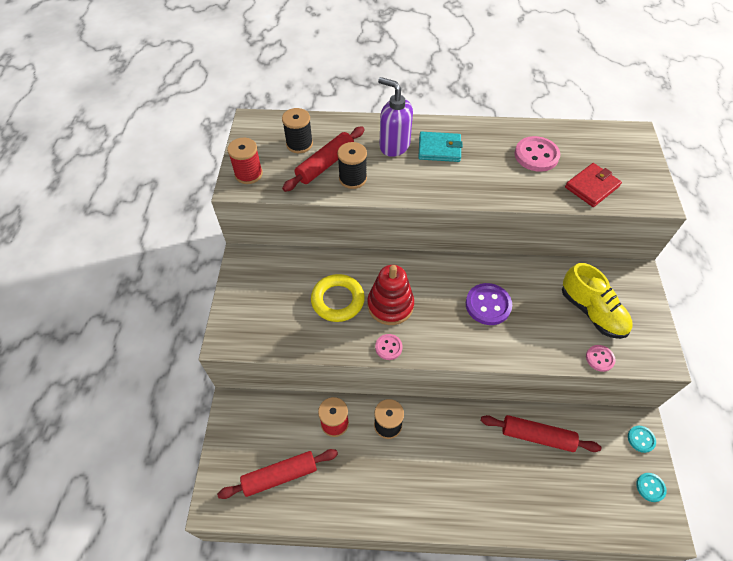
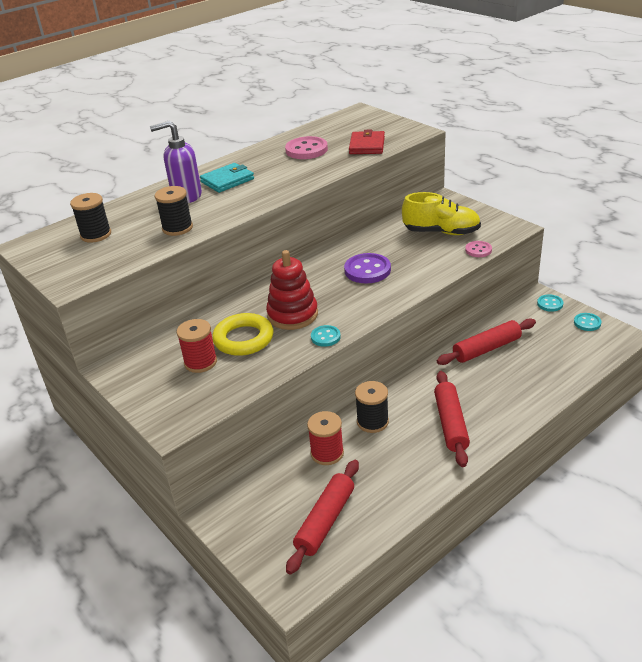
camera: 40 degrees left, 20 degrees down
red spool [227,138,263,184] -> red spool moved to [176,319,217,373]
red rolling pin [282,126,365,192] -> red rolling pin moved to [434,371,470,467]
pink button [375,334,403,360] -> turquoise button [311,325,341,347]

